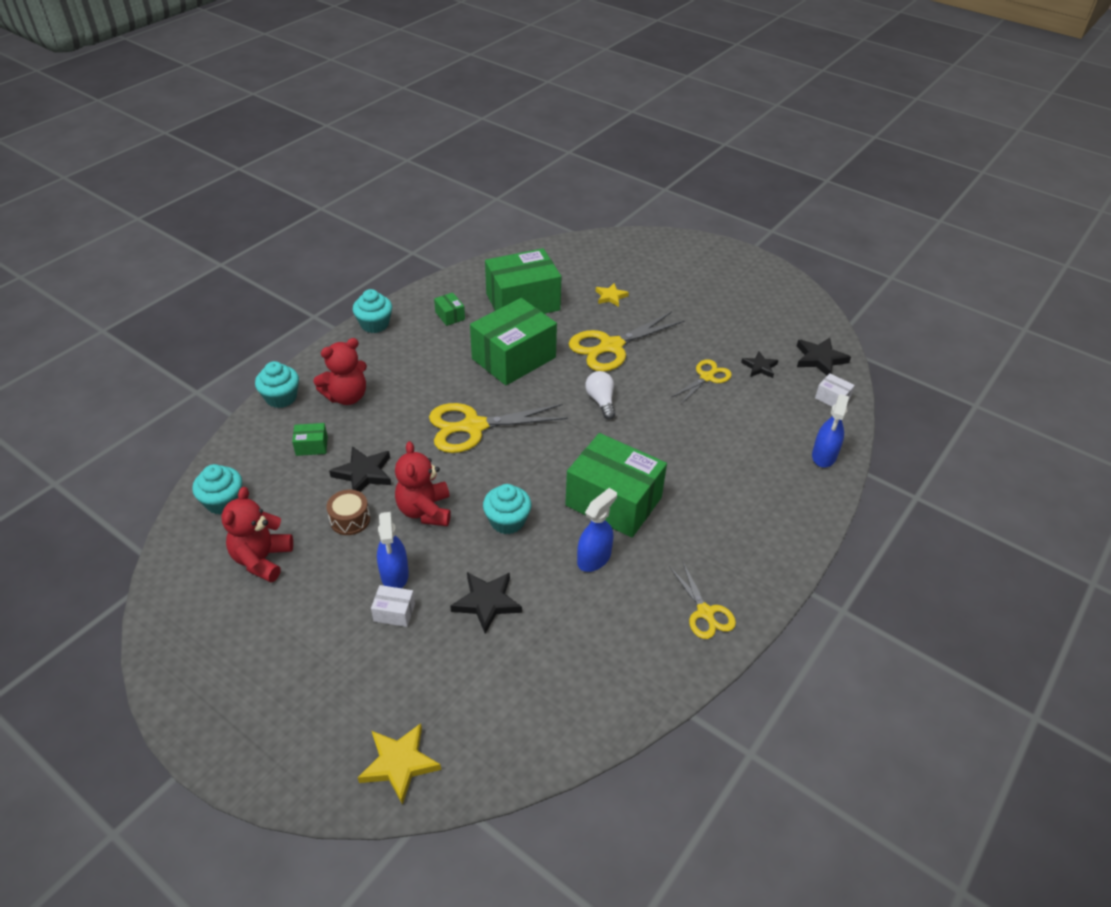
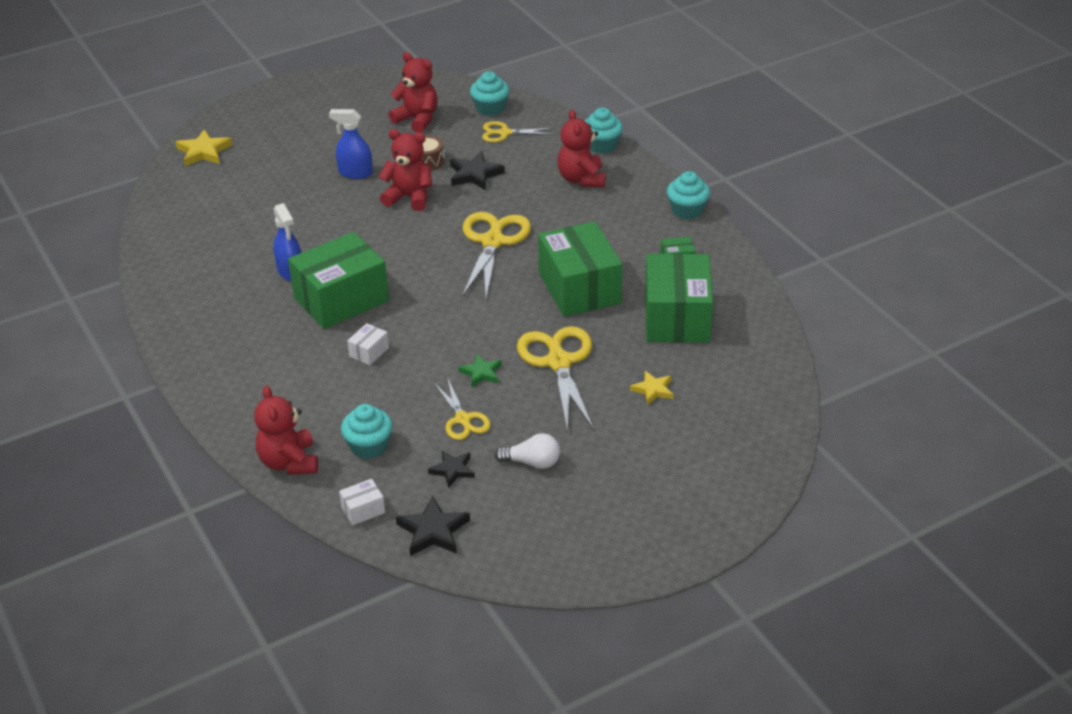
camera: 115 degrees right, 5 degrees down
green box [292,423,328,456] -> none
white box [371,585,415,627] -> white box moved to [347,323,389,365]
black star [450,572,522,634] -> none
turquoise cupcake [483,484,531,534] -> turquoise cupcake moved to [341,404,392,459]
white light bulb [585,371,615,420] -> white light bulb moved to [495,433,560,469]
yellow scissors [669,562,736,639] -> yellow scissors moved to [482,121,554,143]
blue spray bottle [812,394,849,468] -> red teddy bear [254,385,318,475]
none -> green star [458,354,502,387]

